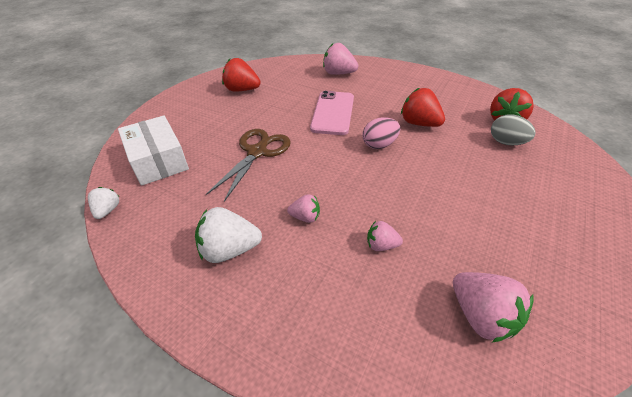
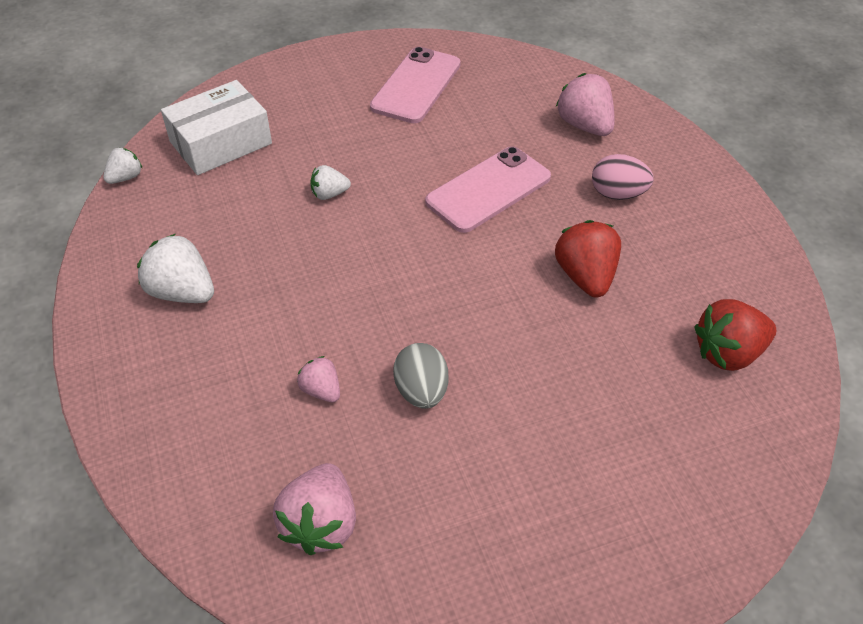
camera: 40 degrees right, 5 degrees up
white box [118,116,189,186] -> white box turned 45 degrees clockwise [161,80,272,175]
brown scissors [206,129,291,202] -> white strawberry [310,165,351,200]
red strawberry [222,58,261,92] -> pink phone [370,47,461,123]
pink strawberry [287,194,320,223] -> none
pink egg [362,117,400,149] -> pink egg moved to [592,154,654,200]
grey egg [491,115,536,145] -> grey egg moved to [393,343,448,409]

